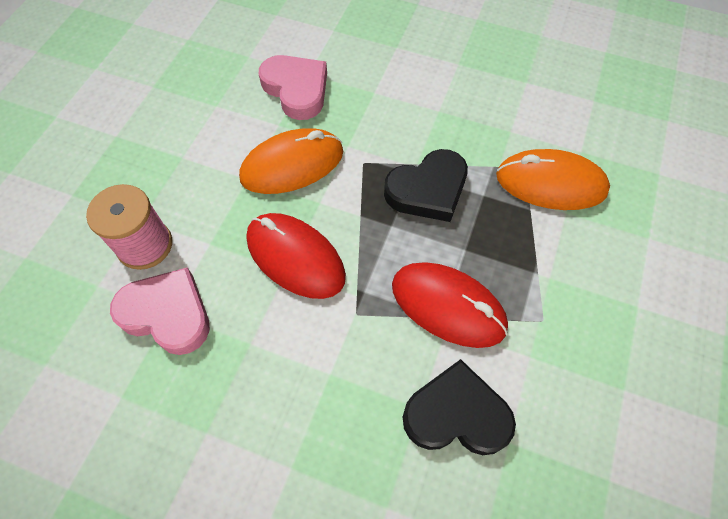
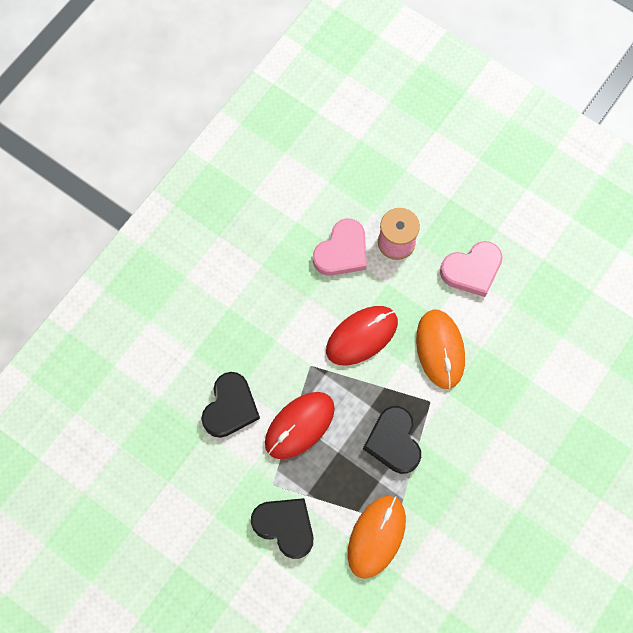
camera: 105 degrees right, 10 degrees up
pink heart [259,55,327,120] -> pink heart moved to [440,241,502,297]
none -> black heart [251,498,313,559]

